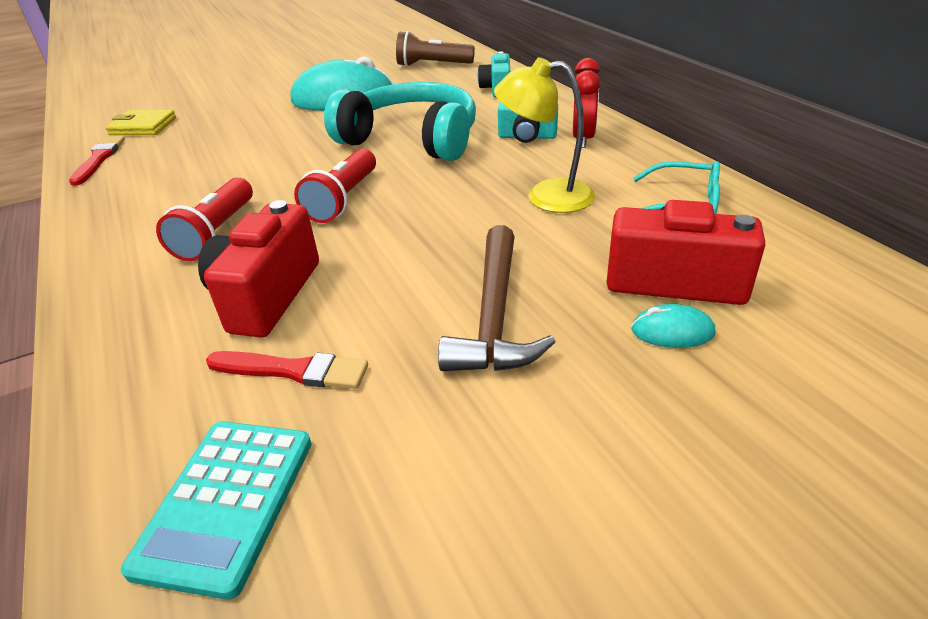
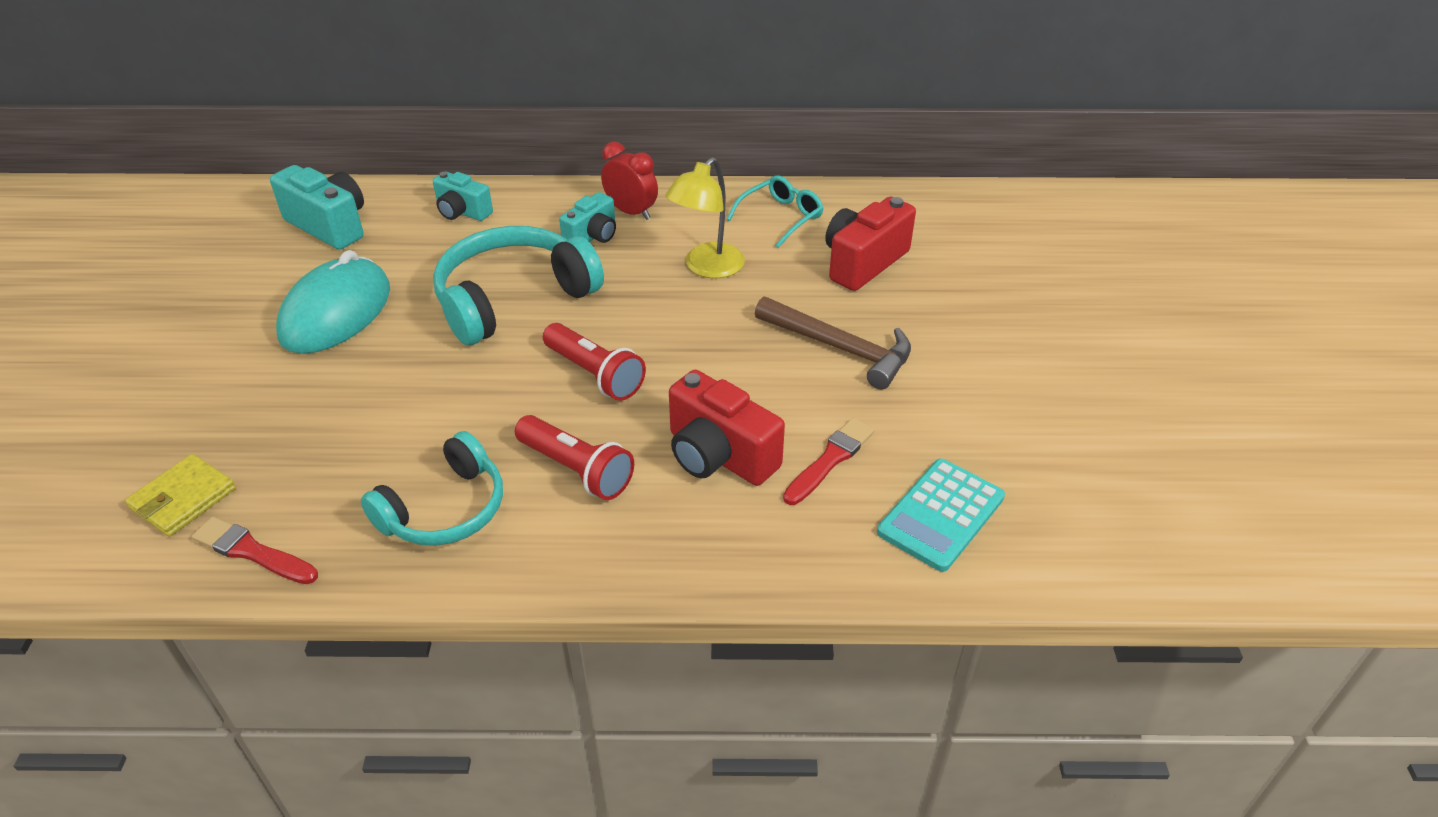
camera: 65 degrees left, 5 degrees up
turquoise calculator [121,421,311,600] -> turquoise calculator turned 90 degrees clockwise [877,459,1005,572]
brown flashlight [396,31,475,67] -> turquoise camera [270,165,364,250]
turquoise mouse [631,304,715,348] -> none
none -> turquoise headphones [361,431,503,546]

